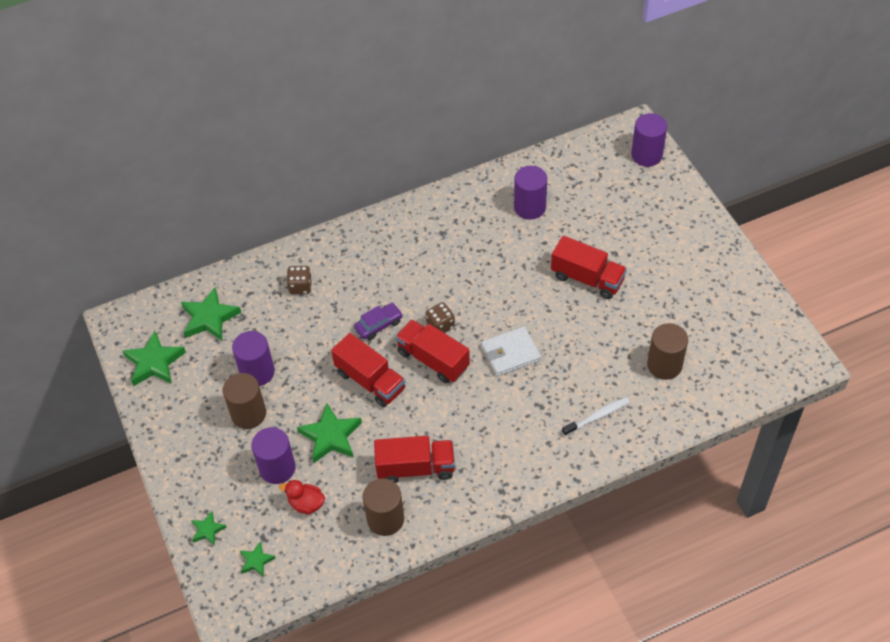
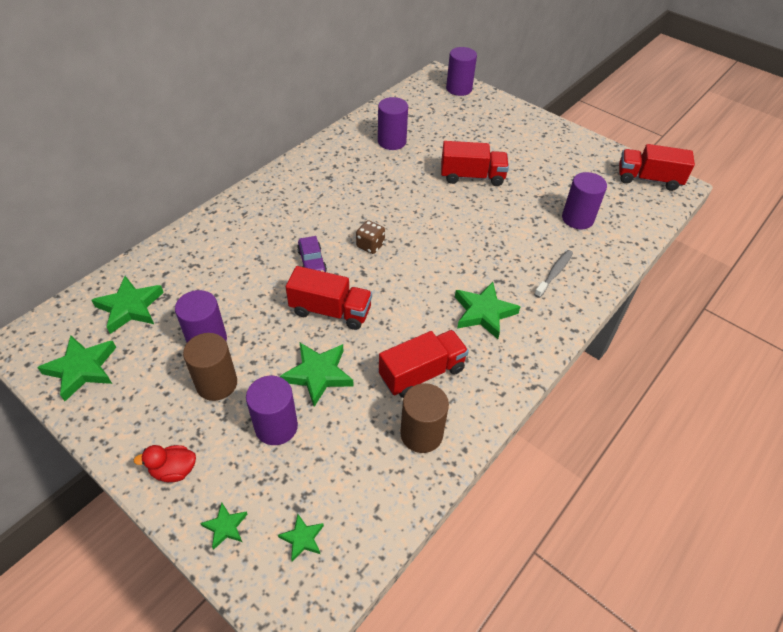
camera: 30 degrees left, 5 degrees down
red duck [279,480,325,514] -> red duck moved to [134,445,196,482]
brown dice [286,266,312,294] -> none
purple car [354,303,403,340] -> purple car turned 135 degrees clockwise [297,236,327,272]
red truck [395,319,470,383] -> red truck moved to [619,144,695,191]
white wallet [481,326,541,376] -> none
white toothbrush [562,397,630,436] -> grey toothbrush [534,250,573,298]
brown cylinder [647,323,688,380] -> purple cylinder [562,172,607,229]
none -> green star [455,282,520,339]

